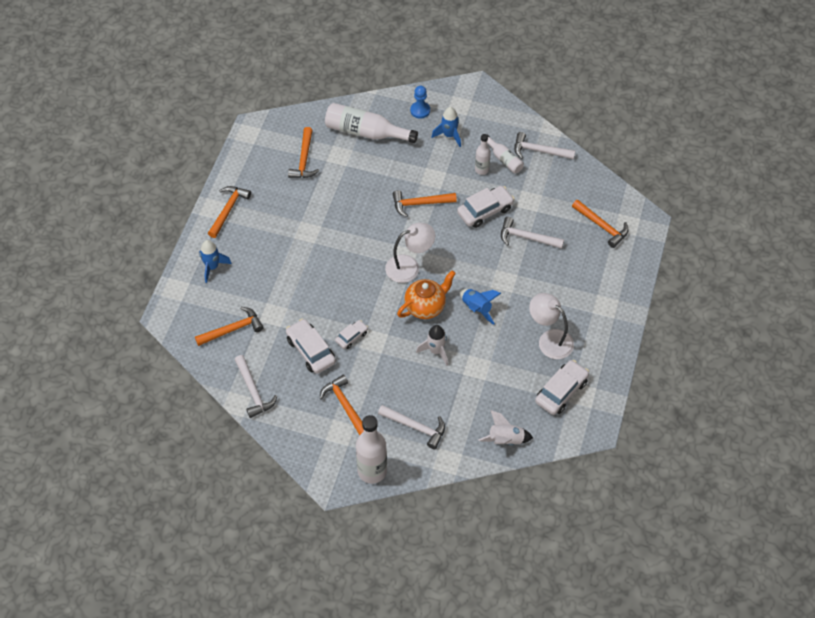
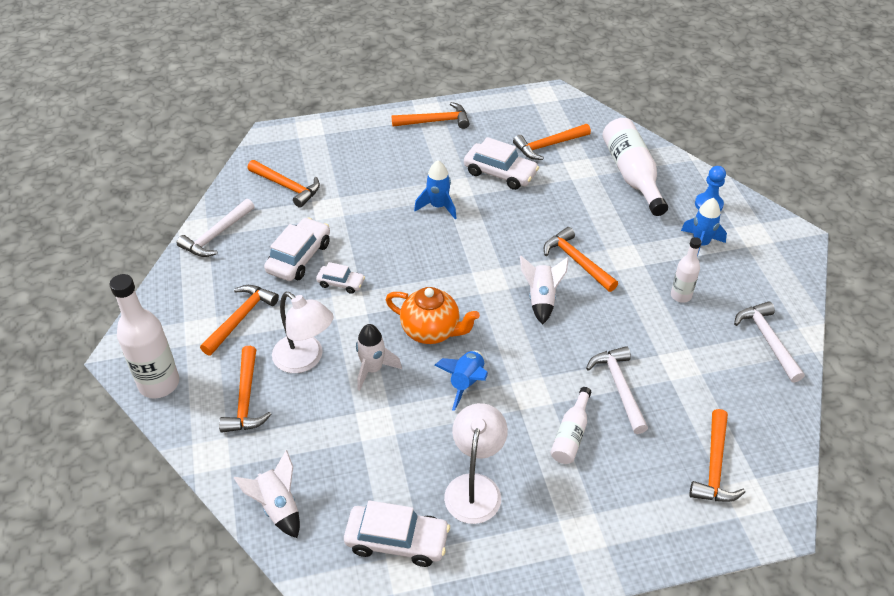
camera: 60 degrees right, 10 degrees down
blue rocket [199,240,232,283] -> blue rocket moved to [414,160,457,219]
white hammer [378,405,445,449] -> orange hammer [219,346,272,433]
white lamp [385,223,435,283] -> white lamp moved to [272,292,334,373]
white car [457,186,515,228] -> white car moved to [464,137,539,190]
white bottle [486,134,524,173] -> white bottle moved to [550,387,591,464]
none -> white rocket [520,256,569,325]

